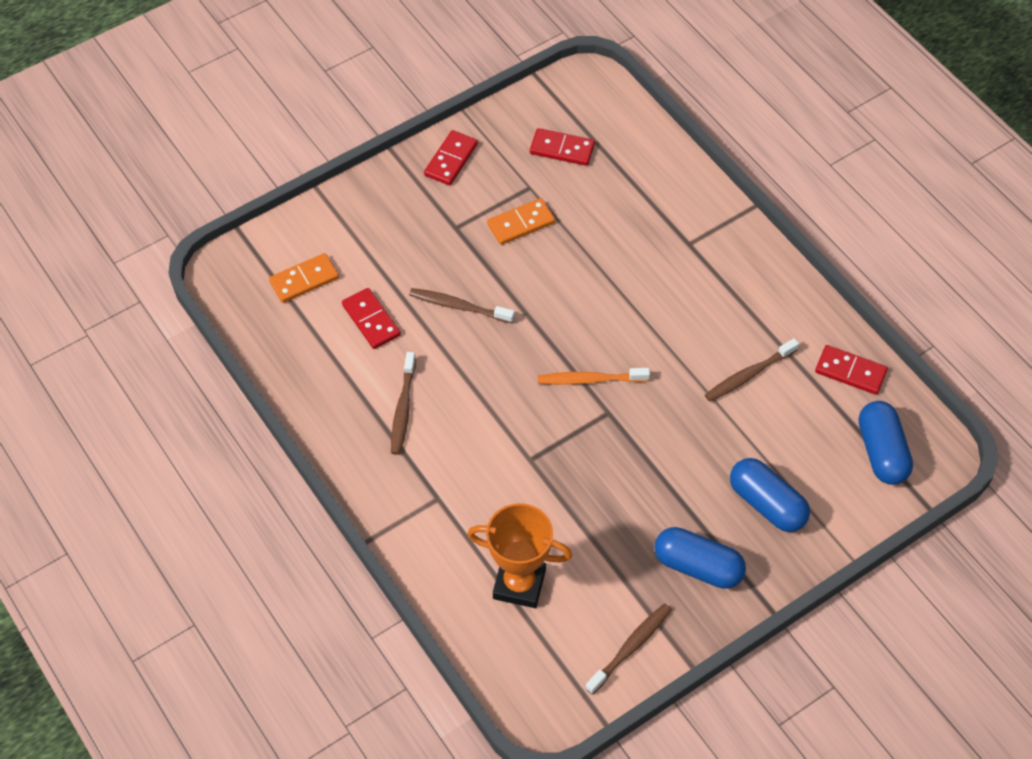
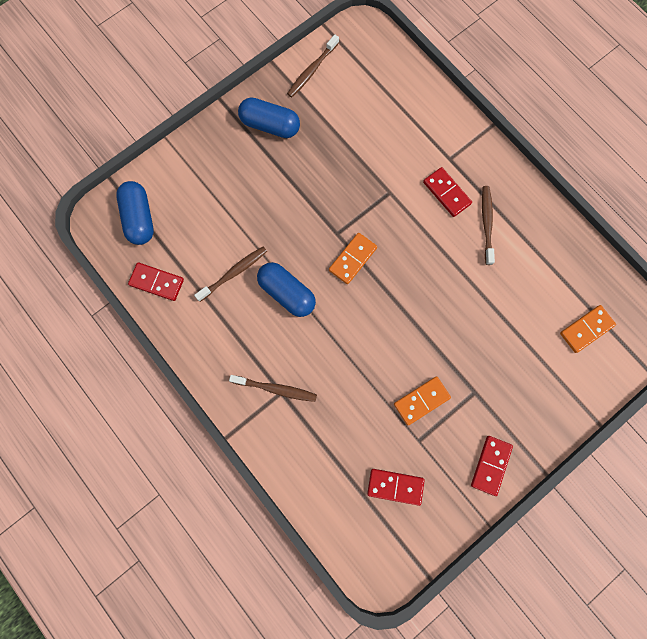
camera: 175 degrees right, 20 degrees up
red domino [342,288,401,349] -> red domino moved to [423,167,472,217]
brown toothbrush [409,288,515,323] -> brown toothbrush moved to [229,375,317,402]
orange trophy [467,503,572,608] -> none
orange toothbrush [538,368,650,385] -> orange domino [329,233,377,284]
blue capsule [730,458,810,532] -> blue capsule moved to [257,262,316,317]

